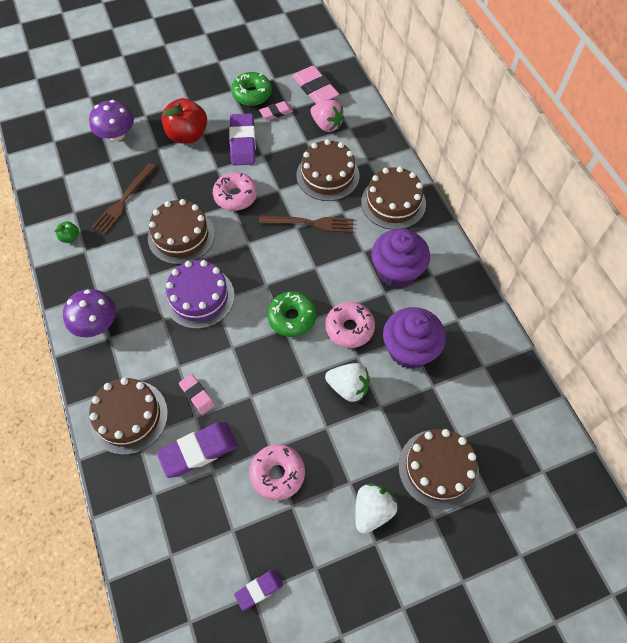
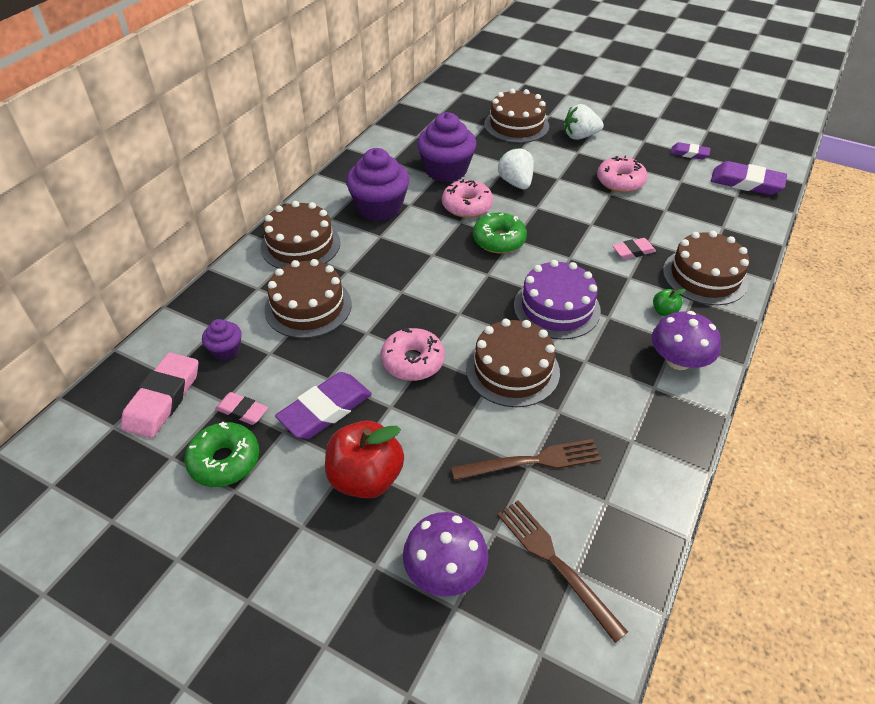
camera: 130 degrees left, 15 degrees down
green apple [55,221,79,243] -> green apple moved to [653,289,686,316]
purple eraser [156,422,238,478] -> purple eraser moved to [711,161,787,195]
pink eraser [179,374,215,415] -> pink eraser turned 60 degrees clockwise [612,238,656,259]
brown fork [259,215,354,233] -> brown fork moved to [497,500,628,643]
pink strawberry [310,100,344,132] -> purple cupcake [202,319,242,360]

